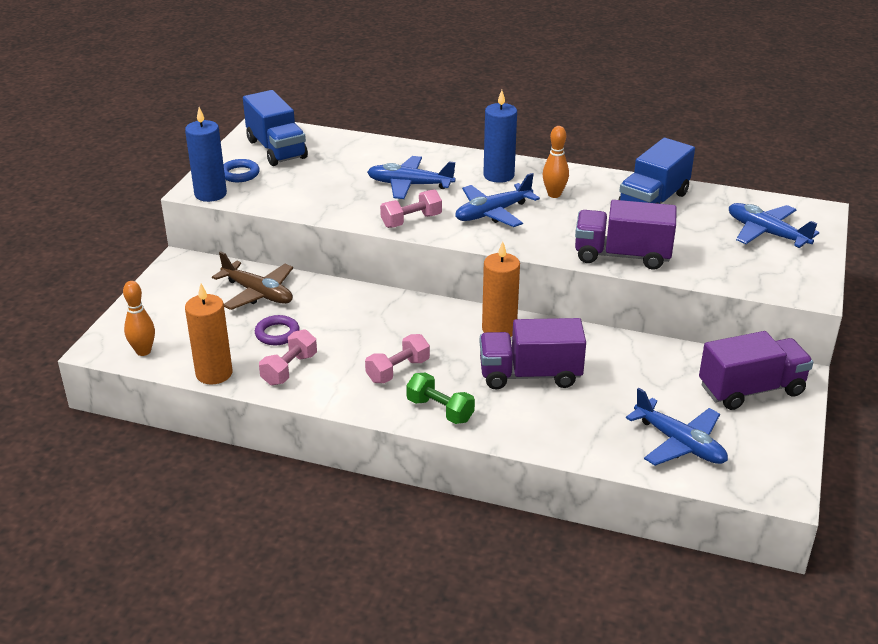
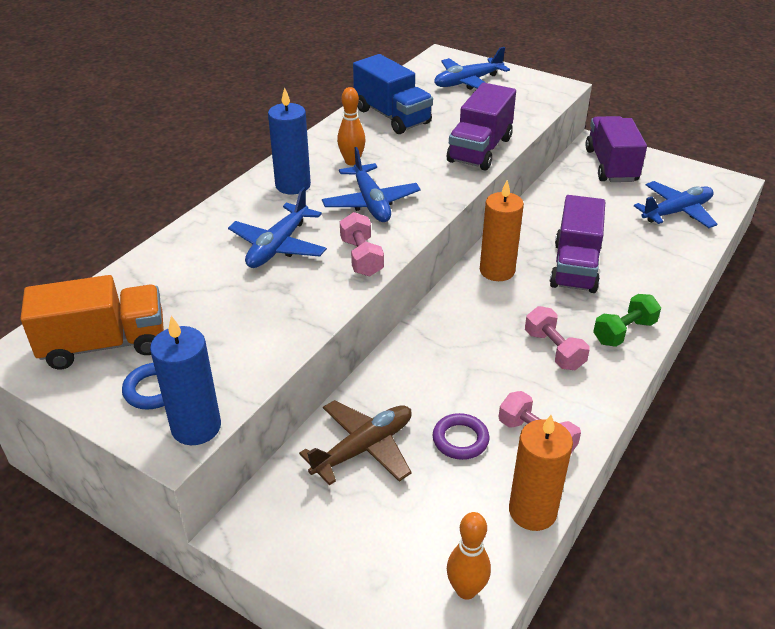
camera: 75 degrees left, 5 degrees up
blue truck [243,90,308,166] -> orange truck [20,275,164,369]

